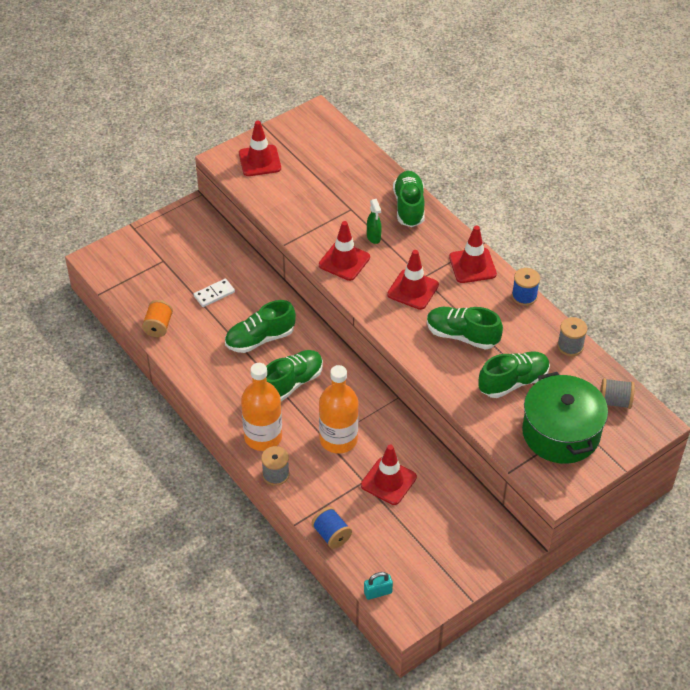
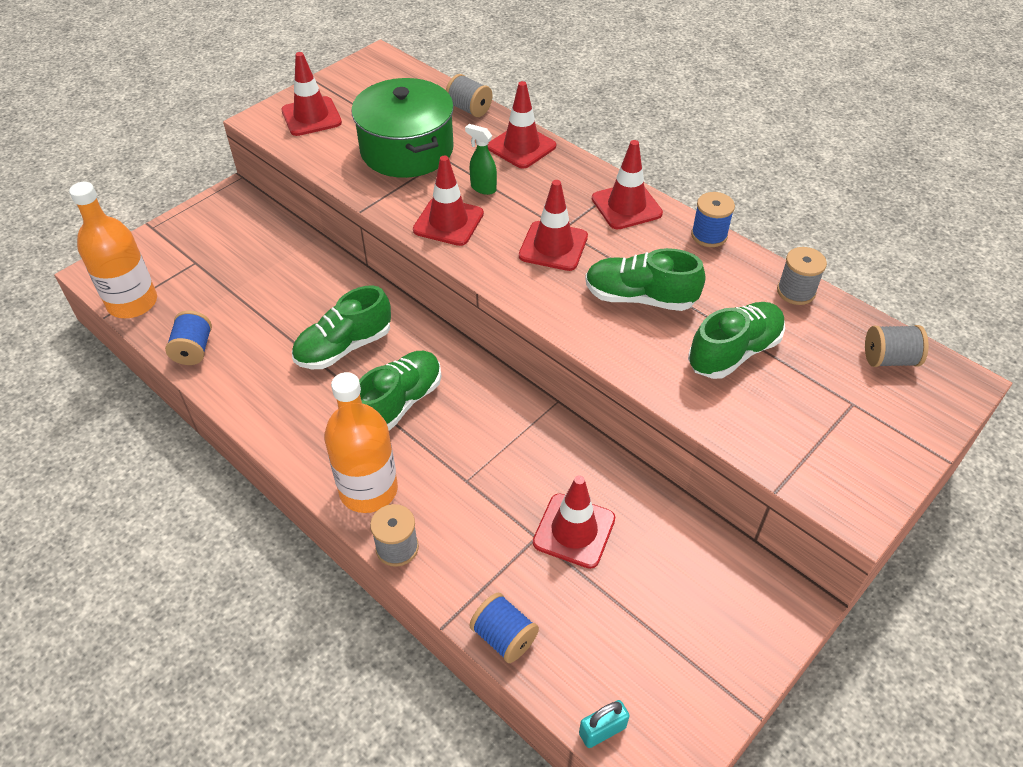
camera: 10 degrees left, 0 degrees up
orange spool [142,300,173,337] -> blue spool [165,311,212,365]
white domino [194,279,235,307] -> none
orange bottle [319,365,359,454] -> orange bottle moved to [69,182,157,318]
green spray bottle [367,199,382,244] -> green spray bottle turned 150 degrees clockwise [465,124,497,195]
green shoe [393,171,425,227] -> red traffic cone [487,81,556,169]
green pot [522,372,608,464] -> green pot moved to [351,78,454,178]
none -> grey spool [446,74,492,117]

